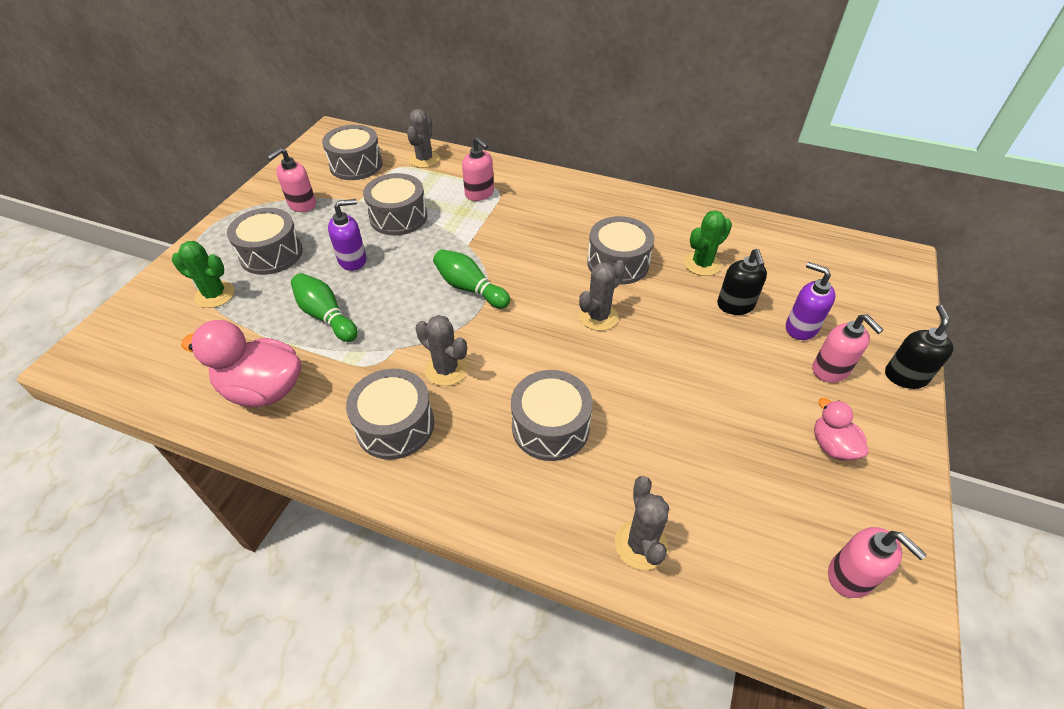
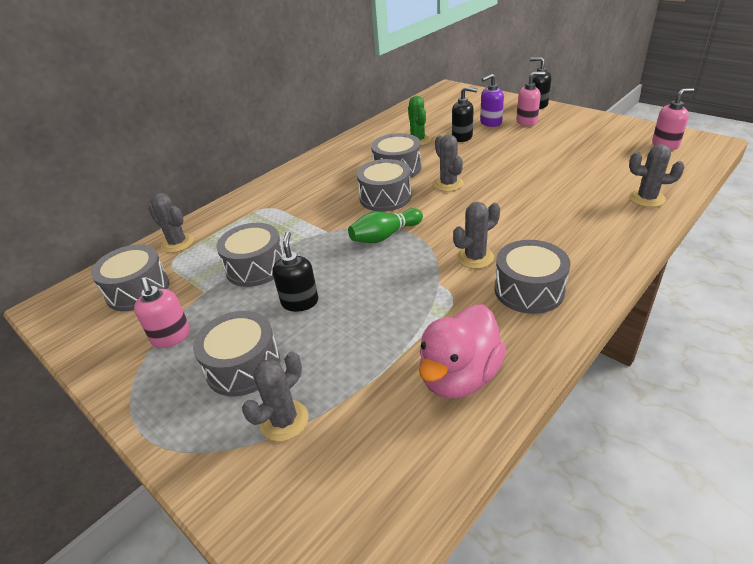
camera: 65 degrees left, 10 degrees down
green cactus [172,241,235,308] -> grey cactus [242,352,308,441]
green bowling pin [291,273,358,342] -> none
purple soap dispenser [328,199,366,271] -> black soap dispenser [272,231,318,312]
pink soap dispenser [462,137,494,201] -> none
grey drum [511,370,593,461] -> grey drum moved to [357,159,411,212]
pink duck [814,398,869,460] -> none

